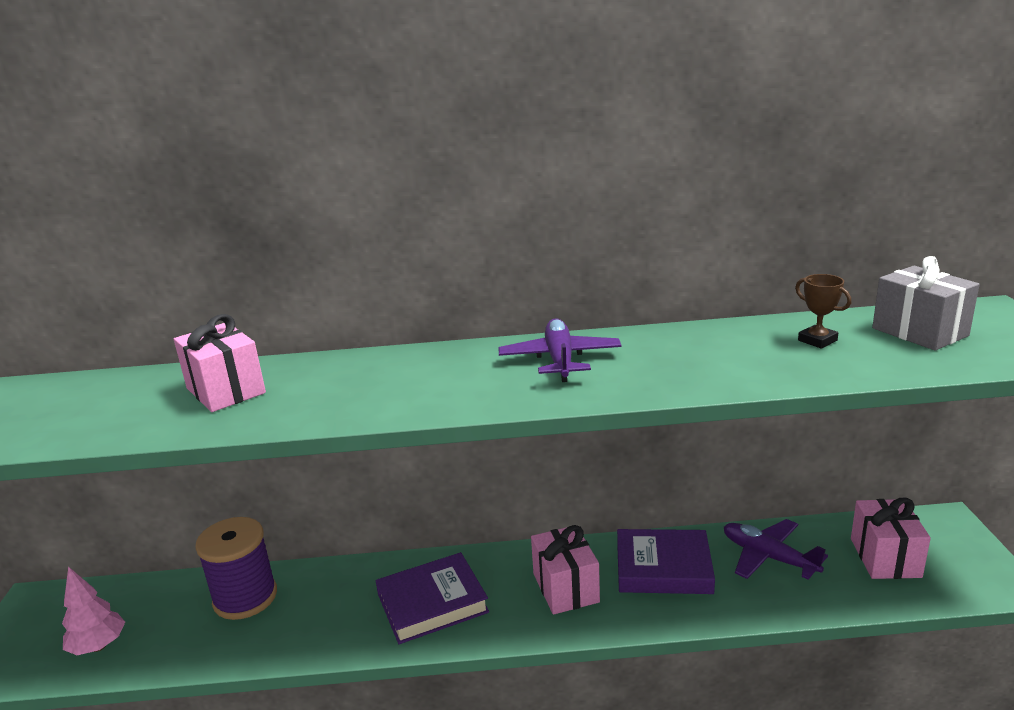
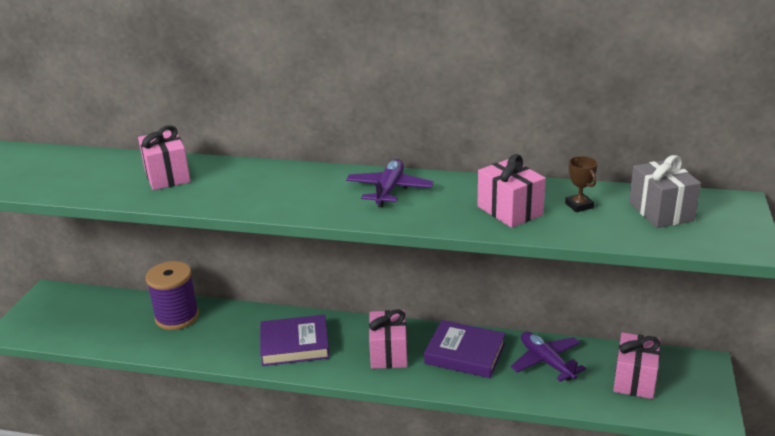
camera: 15 degrees right, 5 degrees up
pink tree [62,566,125,655] -> none
none -> pink gift [477,154,546,228]

